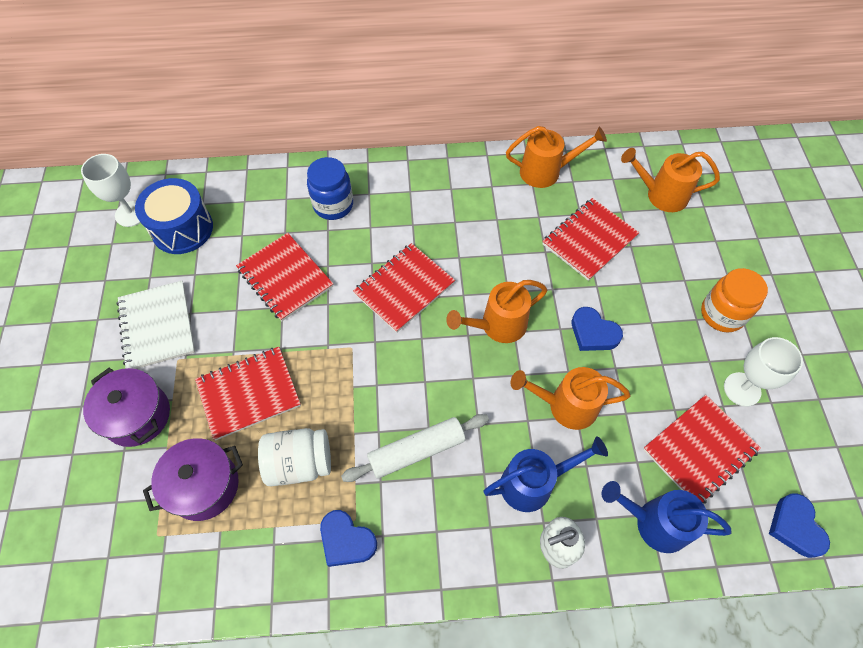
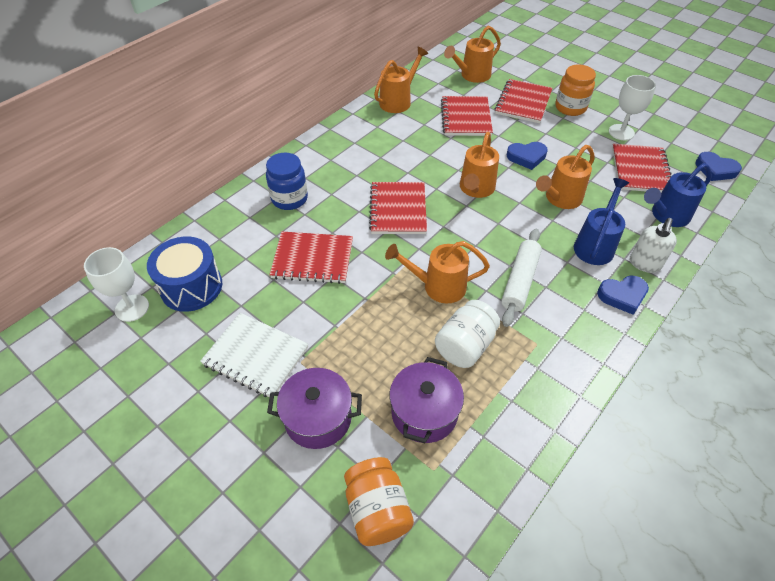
camera: 45 degrees left, 10 degrees down
red notebook [195,347,301,440] -> red notebook moved to [495,79,553,123]
blue heart [320,510,377,567] -> blue heart moved to [597,276,649,315]
none -> orange jar [344,457,414,546]
none -> orange watering can [385,241,490,304]

